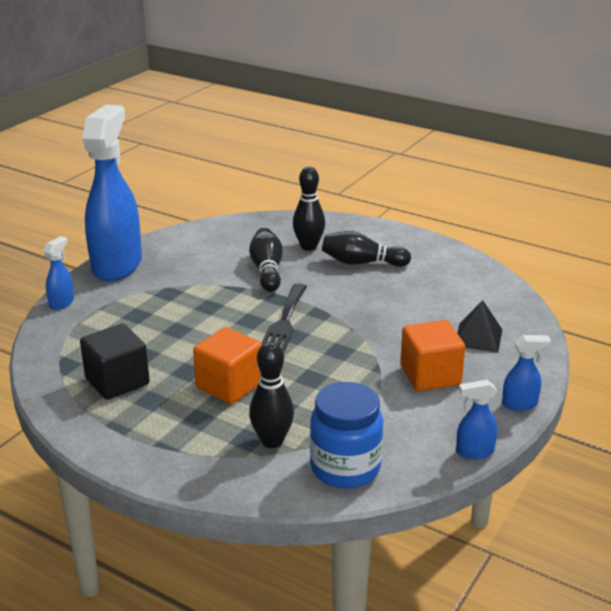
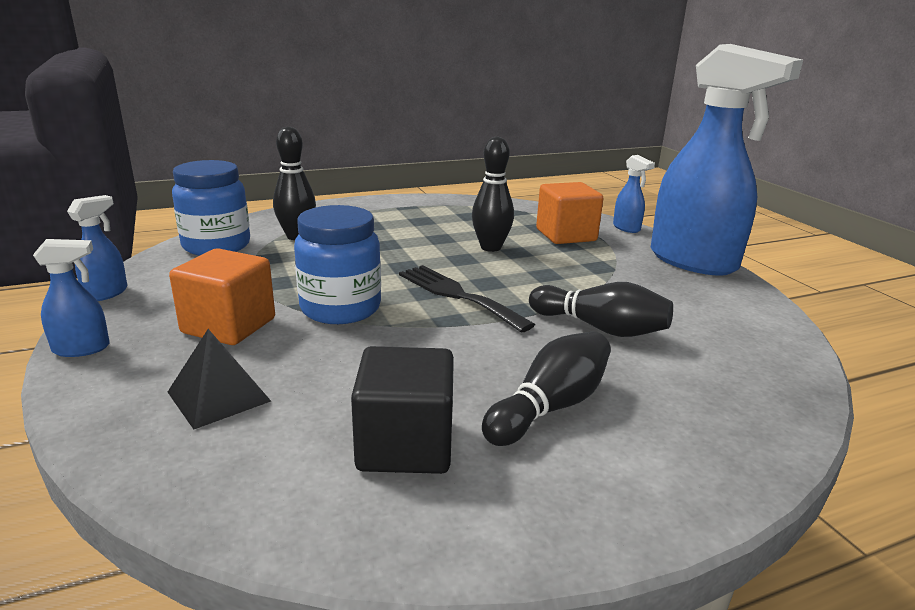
camera: 125 degrees right, 5 degrees down
black cube [80,324,150,400] -> black cube moved to [351,346,454,474]
orange cube [193,327,262,404] -> orange cube moved to [536,182,604,244]
black bowling pin [293,167,325,251] -> black bowling pin moved to [472,136,514,252]
blue spray bottle [502,335,551,411] -> blue spray bottle turned 135 degrees counterclockwise [33,239,110,357]
none -> blue jar [294,205,381,324]

